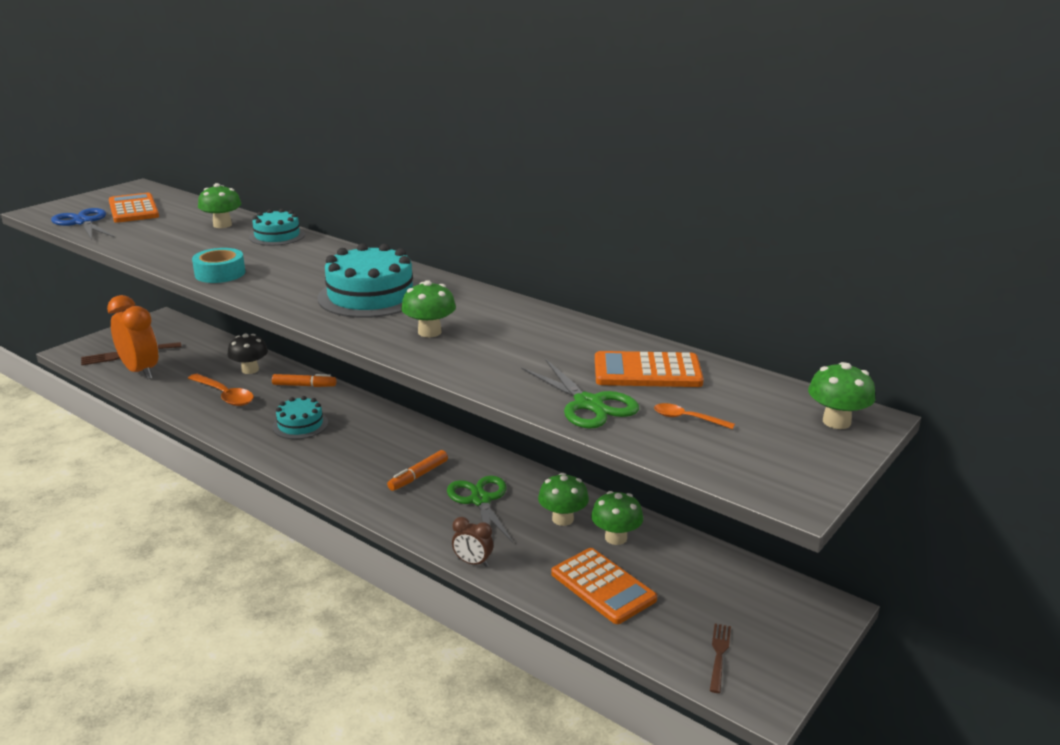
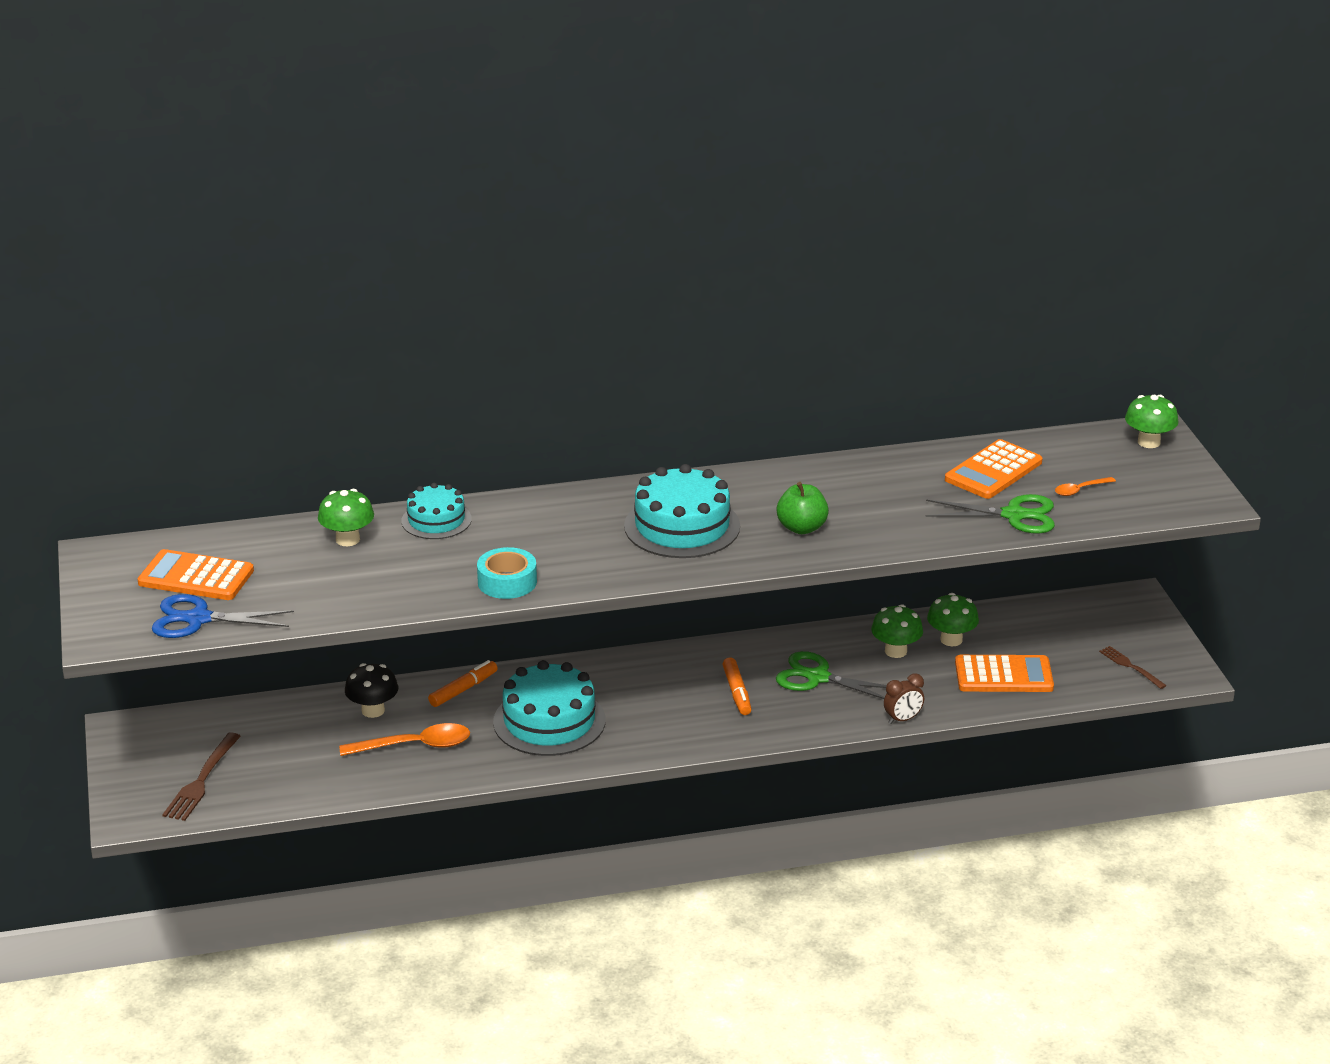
camera: 50 degrees left, 5 degrees up
orange clock [107,295,158,380] -> none
turquoise cake [273,396,328,439] -> turquoise cake [493,660,606,756], size x1.65
green mushroom [401,280,456,338] -> green apple [776,482,829,534]

